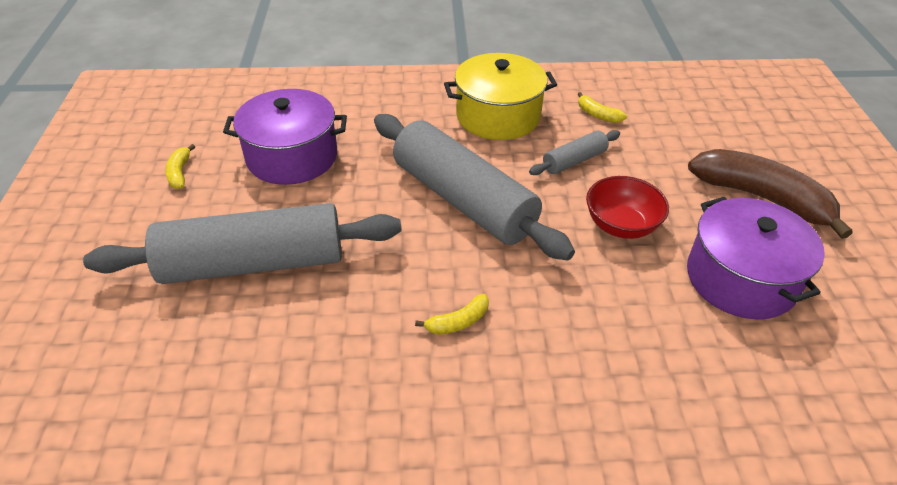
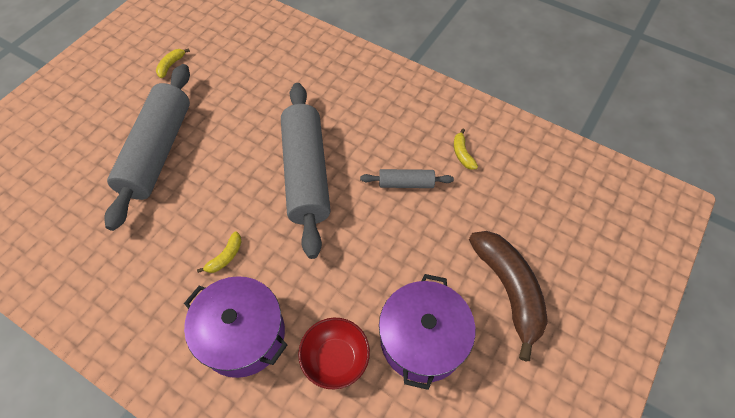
camera: 35 degrees right, 15 degrees up
grey rolling pin [83,203,402,284] -> grey rolling pin turned 75 degrees clockwise [105,64,190,231]
purple pot [223,89,347,185] -> purple pot moved to [184,276,287,378]
yellow banana [415,294,489,335] -> yellow banana turned 60 degrees counterclockwise [197,231,242,273]
yellow pot [444,53,557,140] -> none
red bowl [586,176,669,239] -> red bowl moved to [298,318,370,389]

